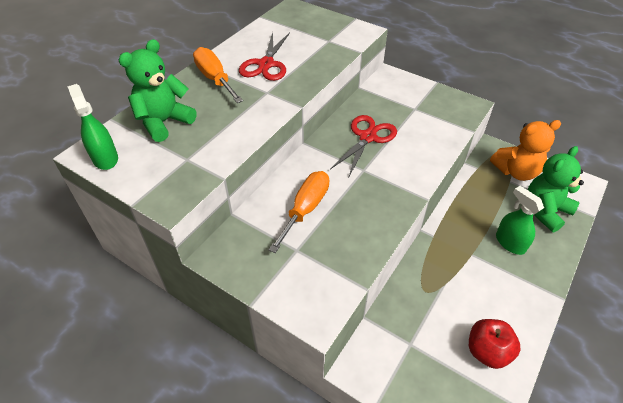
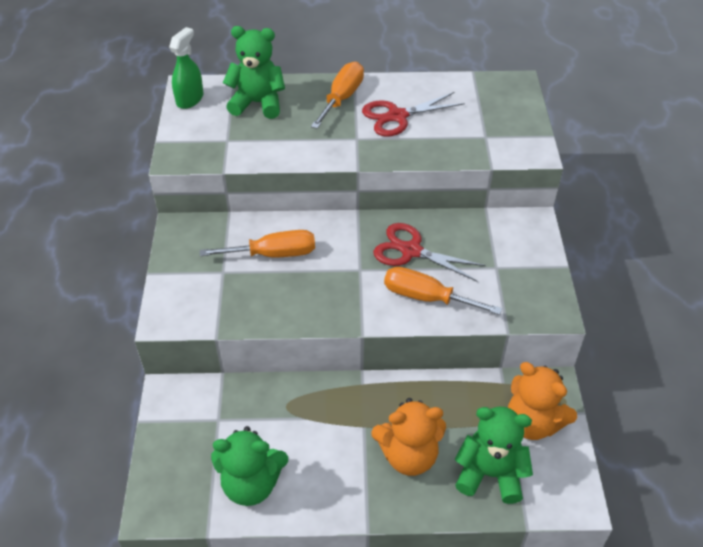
camera: 55 degrees right, 0 degrees up
red scissors [330,115,397,178] -> red scissors turned 150 degrees counterclockwise [374,223,486,282]
red apple [469,319,521,369] -> green teddy bear [211,426,288,506]
green spray bottle [496,186,544,255] -> orange teddy bear [371,398,446,476]
none -> orange screwdriver [384,267,502,315]

